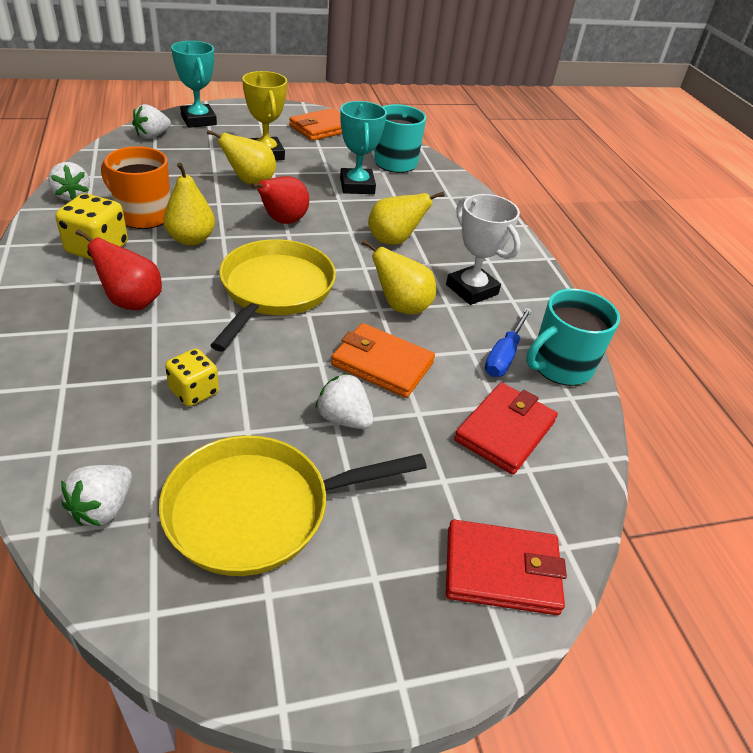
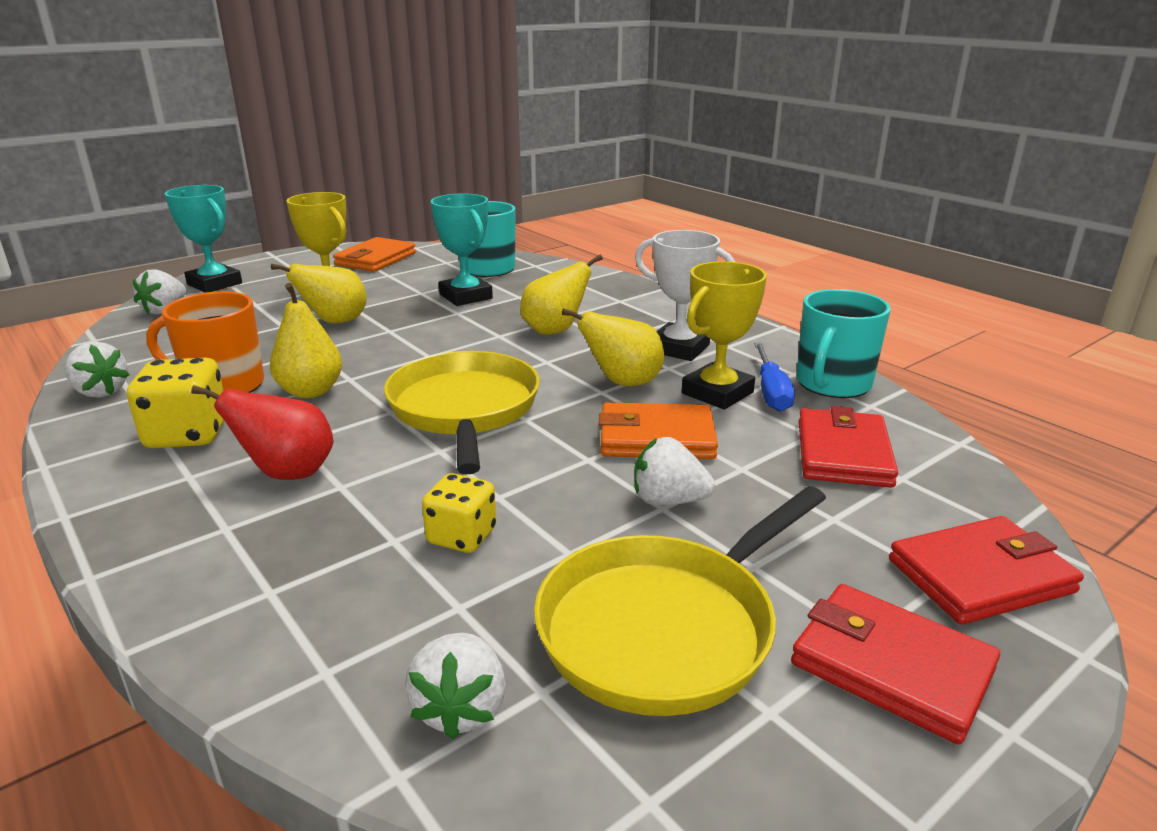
camera: 20 degrees left, 15 degrees down
red pear [251,176,309,224] -> none
none -> yellow trophy [682,261,767,410]
none -> red wallet [791,584,1000,745]

